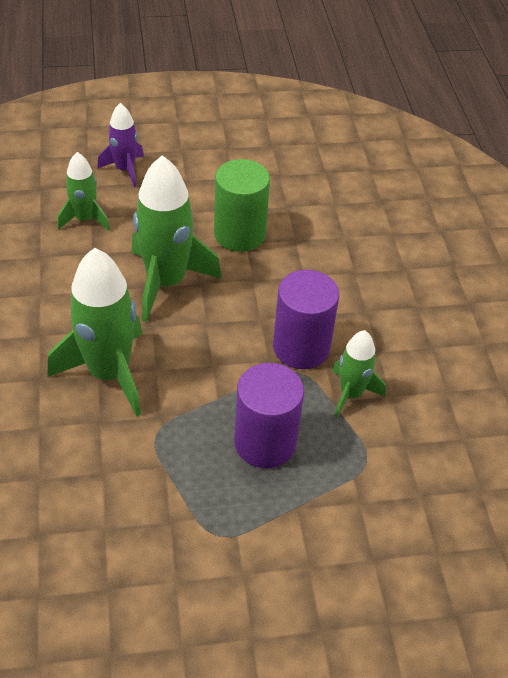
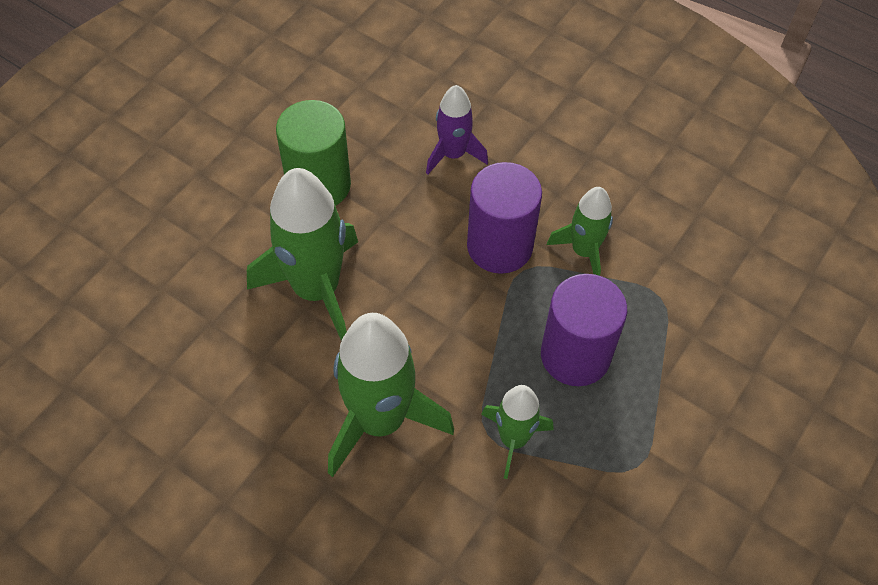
camera: 45 degrees left, 10 degrees up
green rocket [57,152,110,231] -> green rocket moved to [481,385,554,479]
purple rocket [97,103,144,188] -> purple rocket moved to [426,85,488,174]

